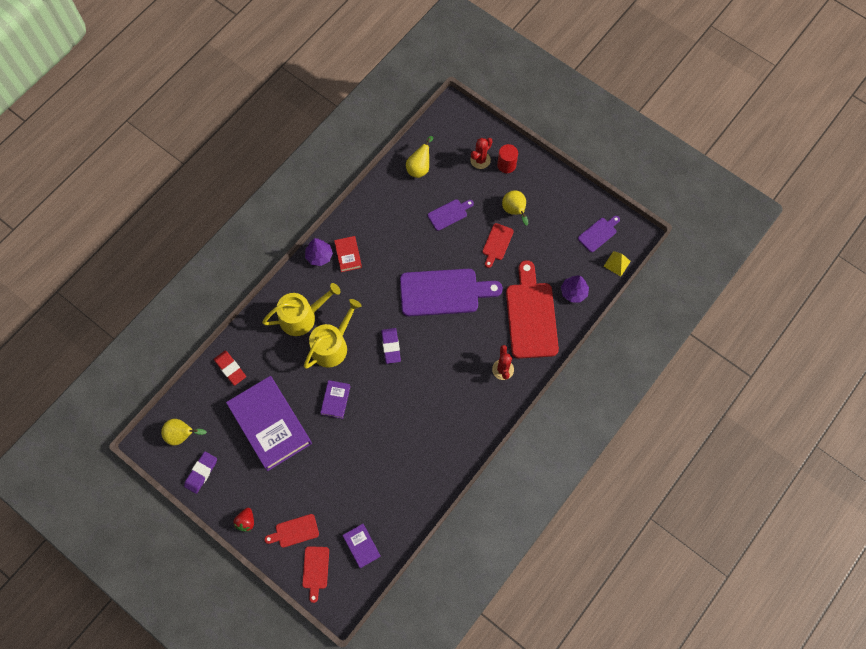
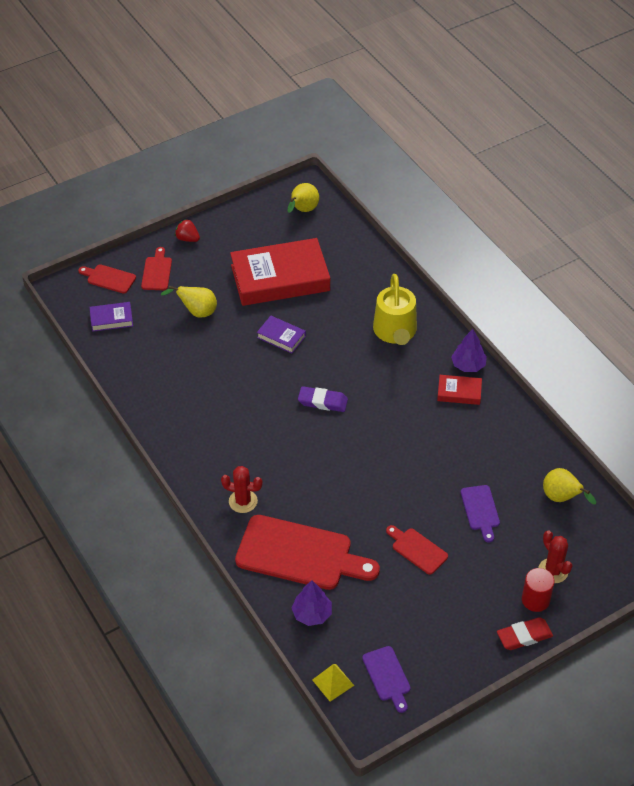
camera: 110 degrees right, 20 degrees down
purple eraser [184,451,217,494] -> none
red eraser [214,351,246,386] -> red eraser moved to [497,617,553,650]
purple book [226,376,312,471] -> red book [230,238,330,306]
yellow watering can [304,299,362,369] -> none
purple cutting board [400,269,503,316] -> none
yellow pear [502,190,528,225] -> yellow pear moved to [160,286,217,318]

